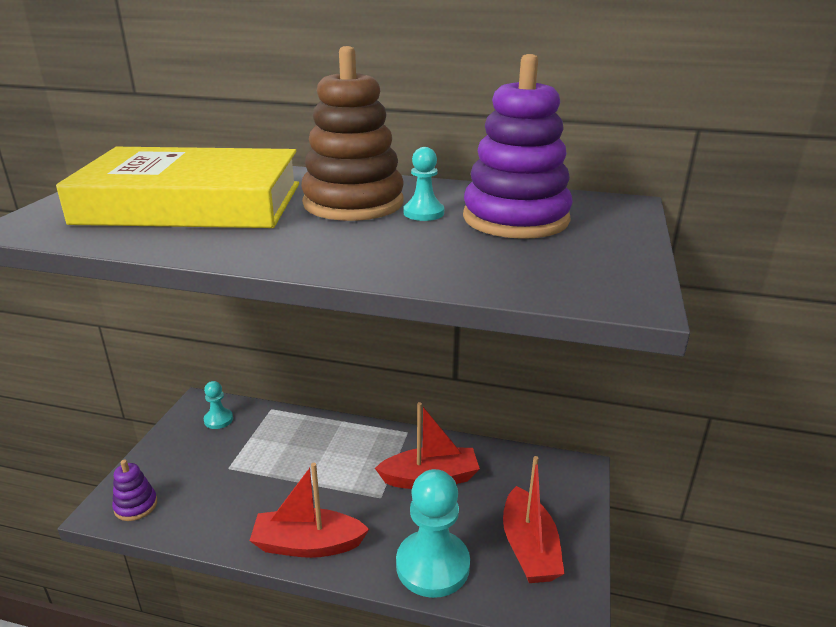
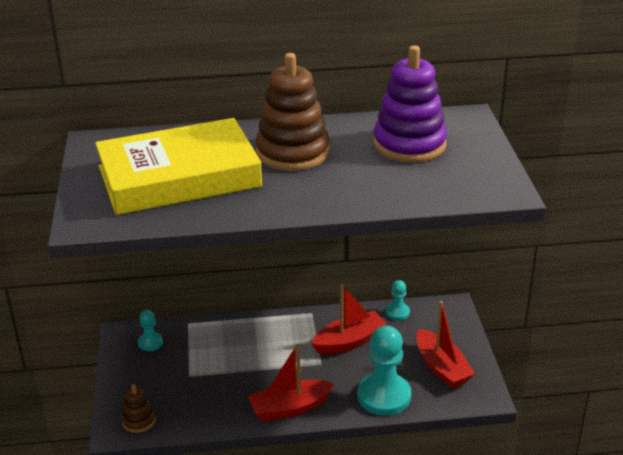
camera: 20 degrees left, 5 degrees up
purple stacking toy [112,460,157,521] -> brown stacking toy [121,384,156,433]
turquoise pawn [404,147,444,221] -> turquoise pawn moved to [386,280,410,320]

